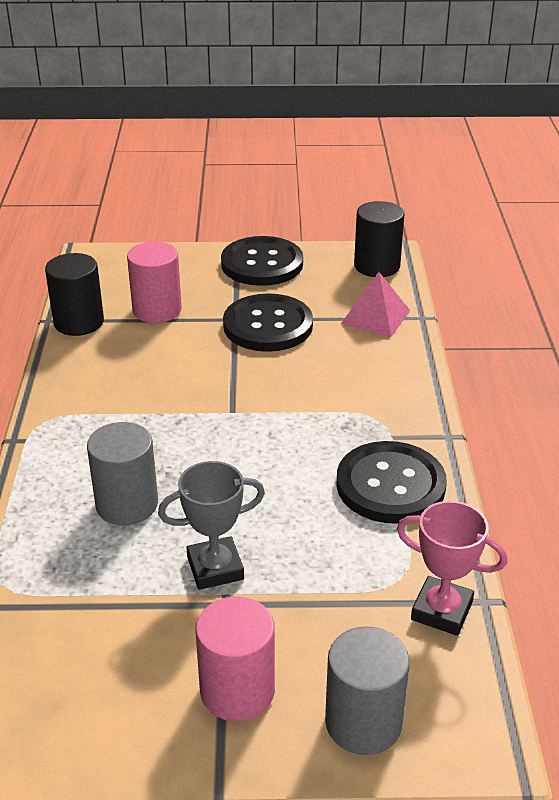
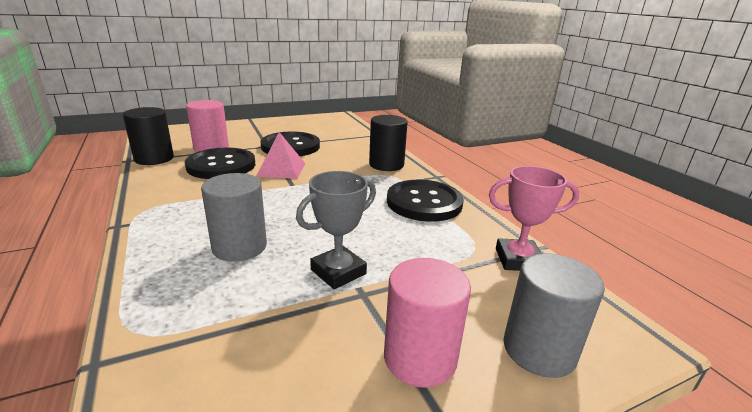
camera: 25 degrees left, 10 degrees down
black button [221,236,303,286] -> black button moved to [185,148,255,179]
pink pyramid [341,272,410,337] -> pink pyramid moved to [256,132,305,179]
black cylinder [354,201,404,277] -> black cylinder moved to [369,115,408,171]

